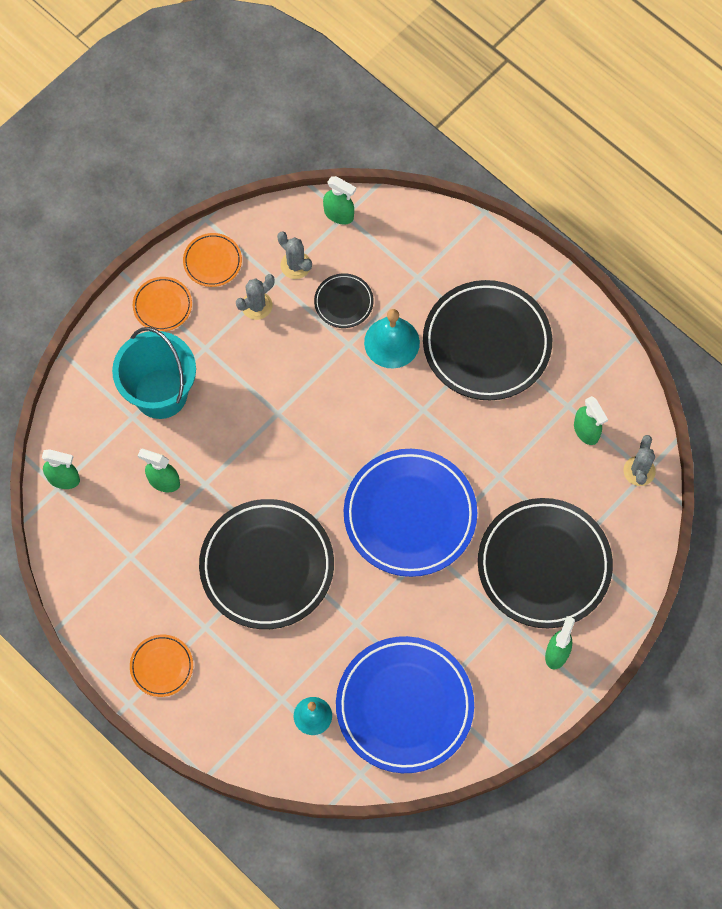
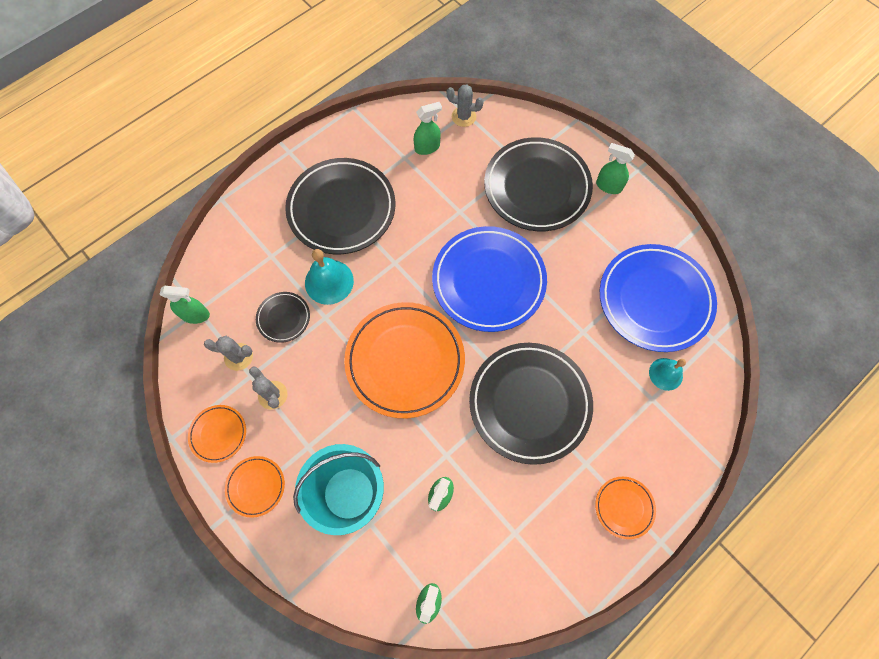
camera: 85 degrees left, 0 degrees up
grey cactus [277,232,312,279] -> grey cactus turned 45 degrees clockwise [204,336,253,371]
green spray bottle [323,176,356,225] -> green spray bottle turned 60 degrees clockwise [160,286,210,324]
none -> orange plate [344,302,465,418]

